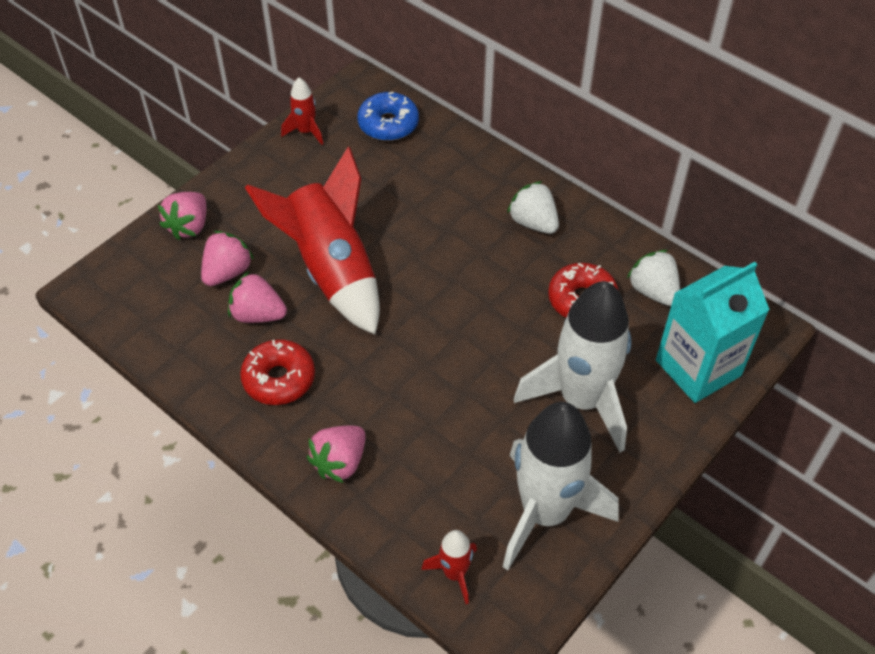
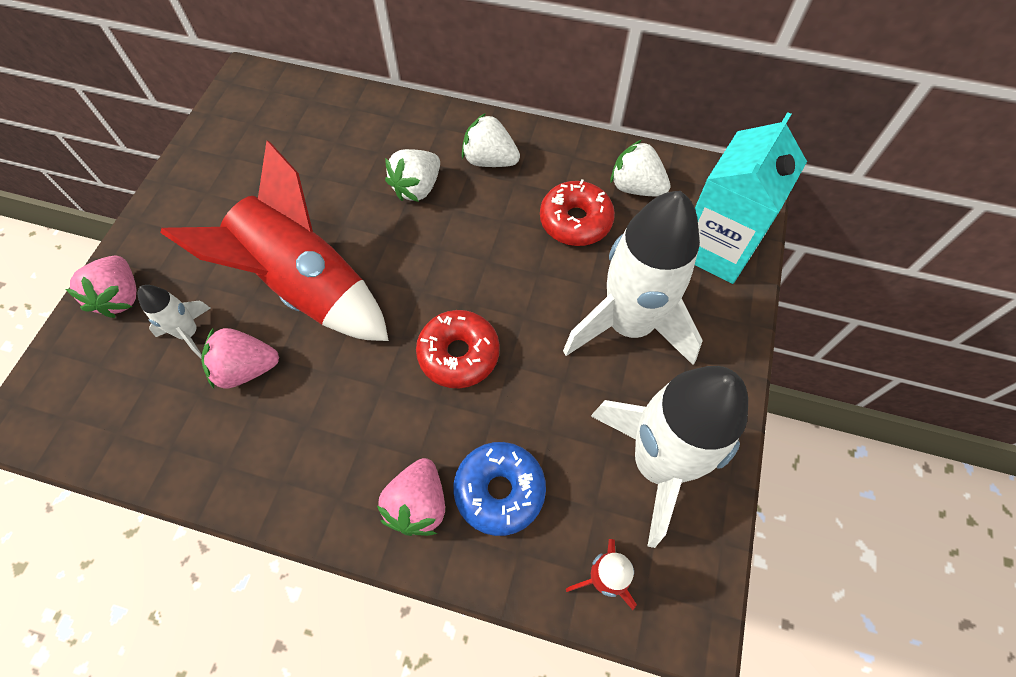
camera: 25 degrees left, 10 degrees up
pink strawberry [201,231,254,286] -> white rocket [138,285,211,359]
red donut [240,339,315,405] -> red donut moved to [416,310,500,388]
red rocket [281,78,323,145] -> none
blue donut [357,92,419,141] -> blue donut moved to [453,442,546,536]
none -> white strawberry [385,149,440,202]

